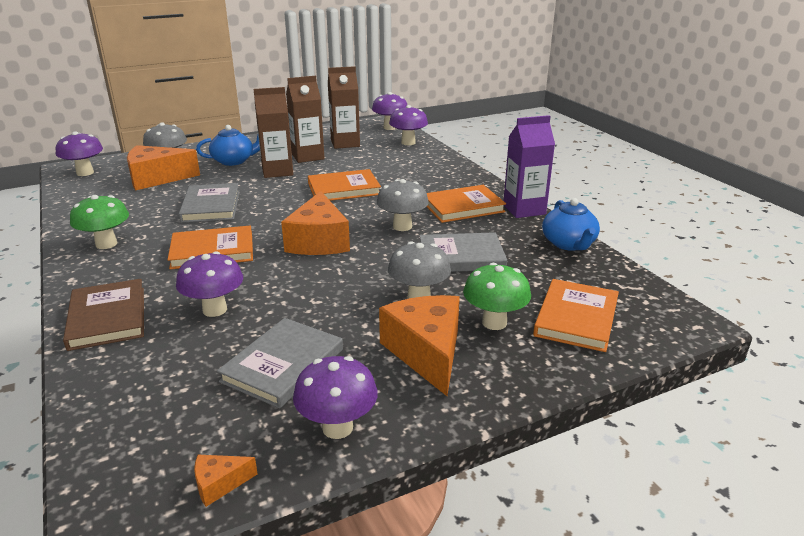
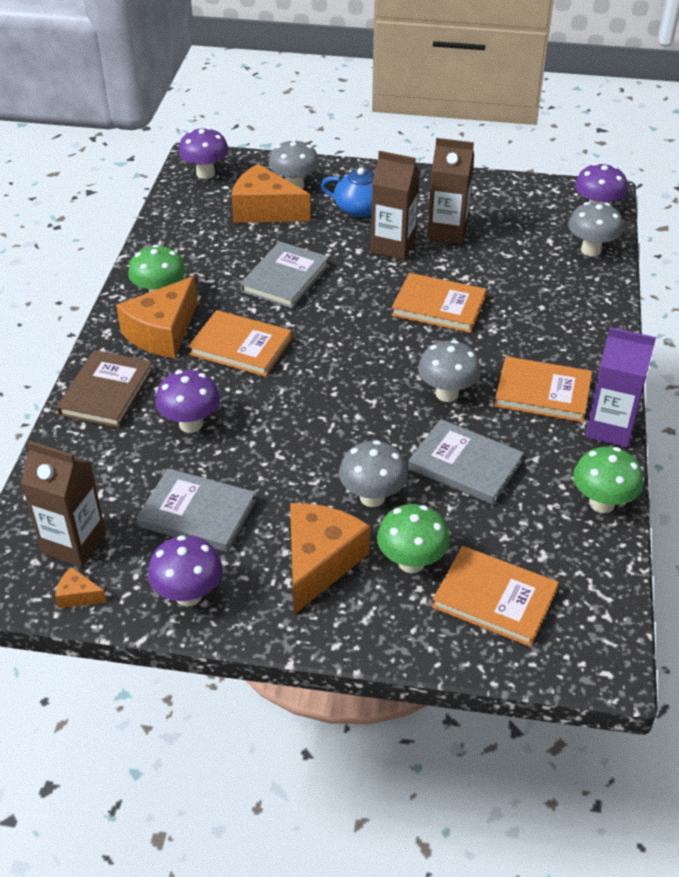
camera: 35 degrees right, 15 degrees up
grey book [217,318,343,409] -> grey book turned 45 degrees clockwise [136,468,256,552]
orange cheese [281,191,350,255] -> orange cheese moved to [116,276,198,358]
brown carton [328,66,360,149] -> brown carton moved to [21,441,106,567]
purple mushroom [389,105,428,145] -> grey mushroom [568,202,623,257]
orange book [533,279,619,352] -> orange book turned 60 degrees clockwise [432,546,559,647]
blue teapot [542,198,600,251] -> green mushroom [573,447,643,513]

